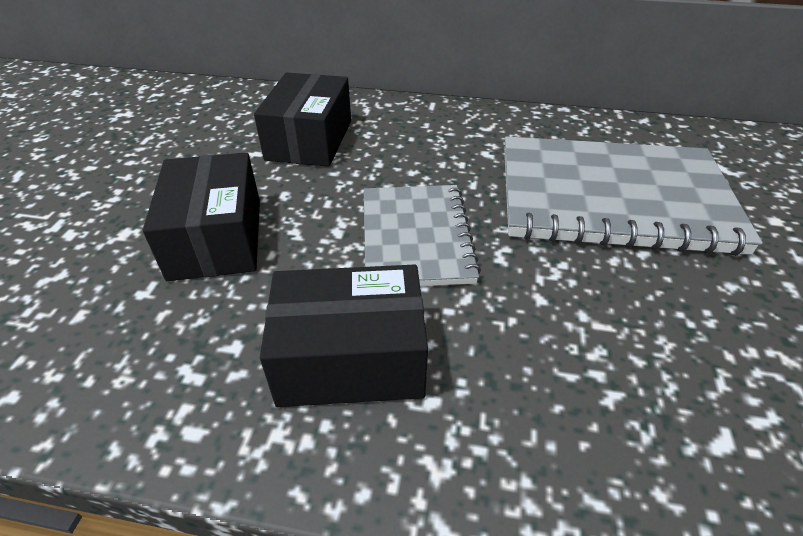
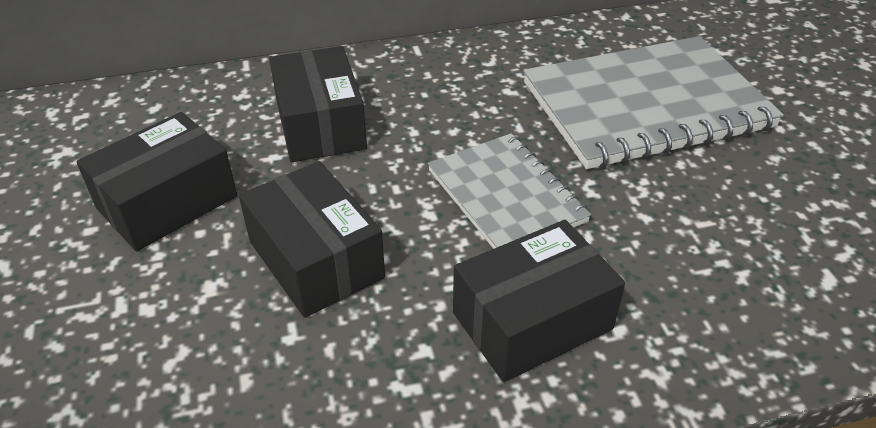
camera: 25 degrees left, 0 degrees up
none -> black box [76,112,237,251]

